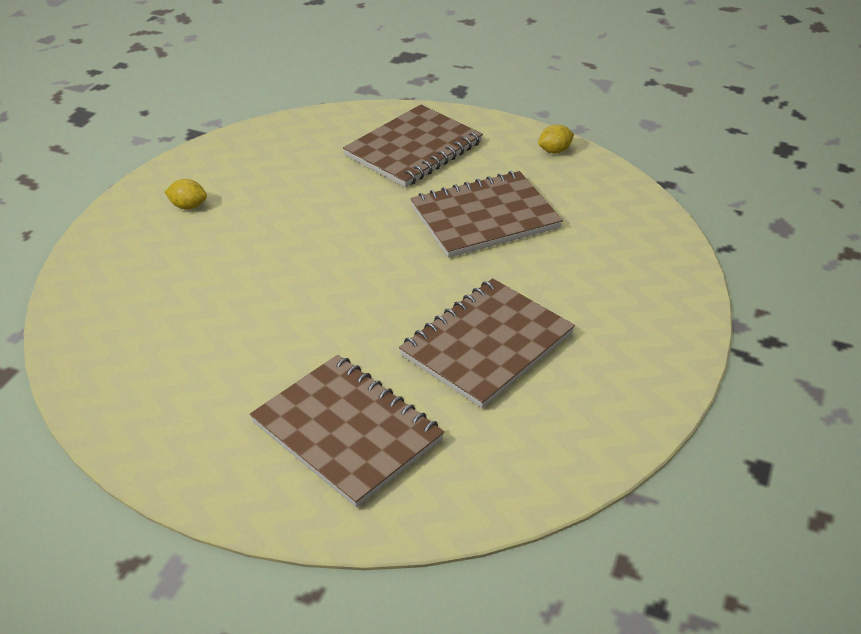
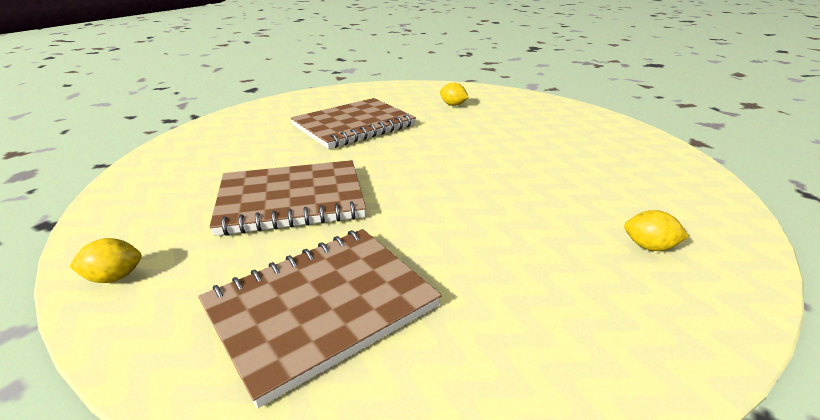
camera: 170 degrees left, 10 degrees down
brown notebook [250,355,444,508] -> yellow lemon [440,83,468,106]

